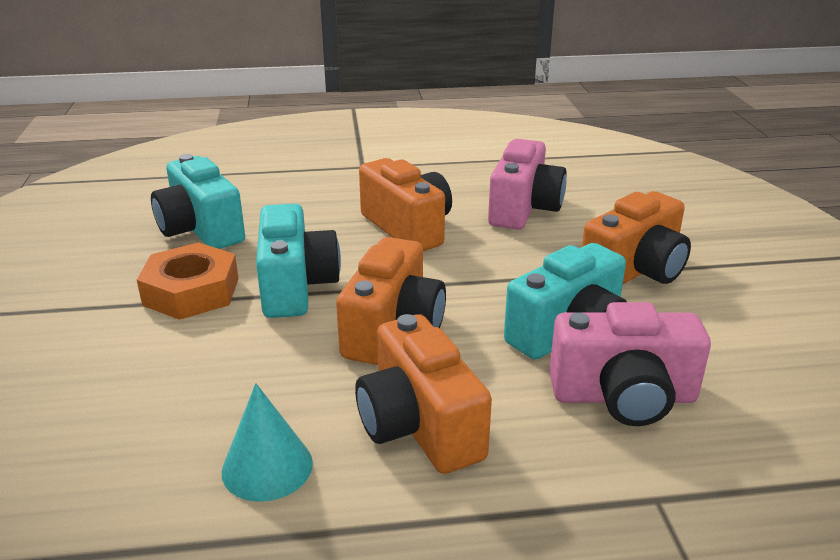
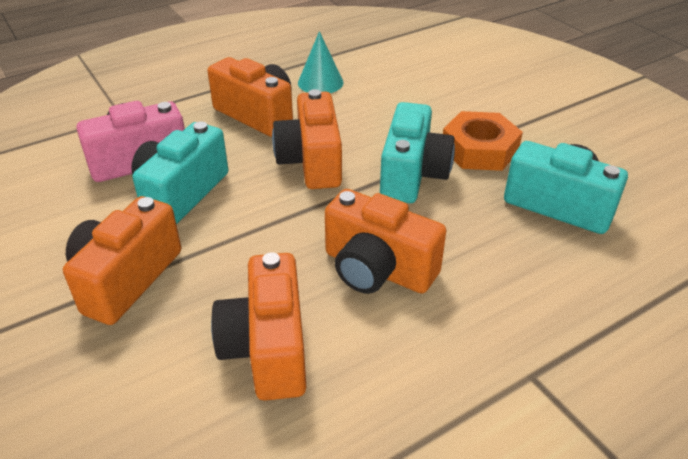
camera: 155 degrees right, 10 degrees up
turquoise camera [256,204,341,318] -> turquoise camera turned 135 degrees counterclockwise [380,102,455,203]
pink camera [488,139,567,230] -> orange camera [211,252,306,401]

